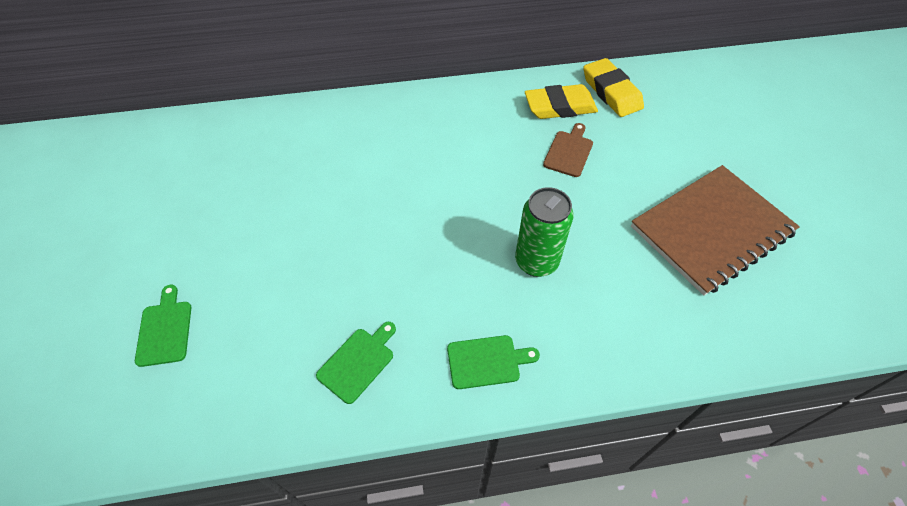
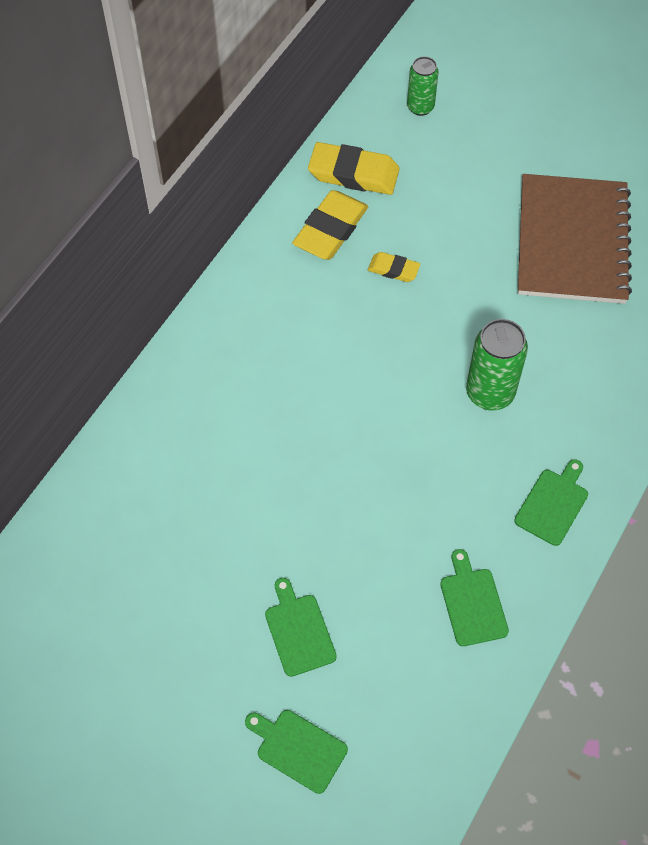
camera: 50 degrees left, 5 degrees up
brown cutting board [543,123,593,177] -> yellow eraser [368,252,420,282]
none -> green cutting board [265,578,337,677]
none -> green can [407,56,439,116]

